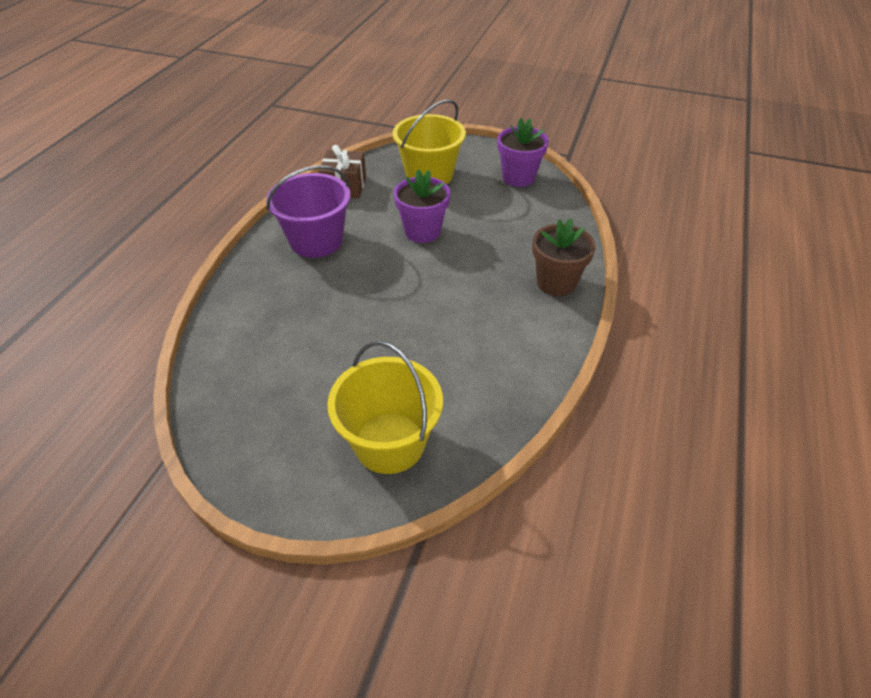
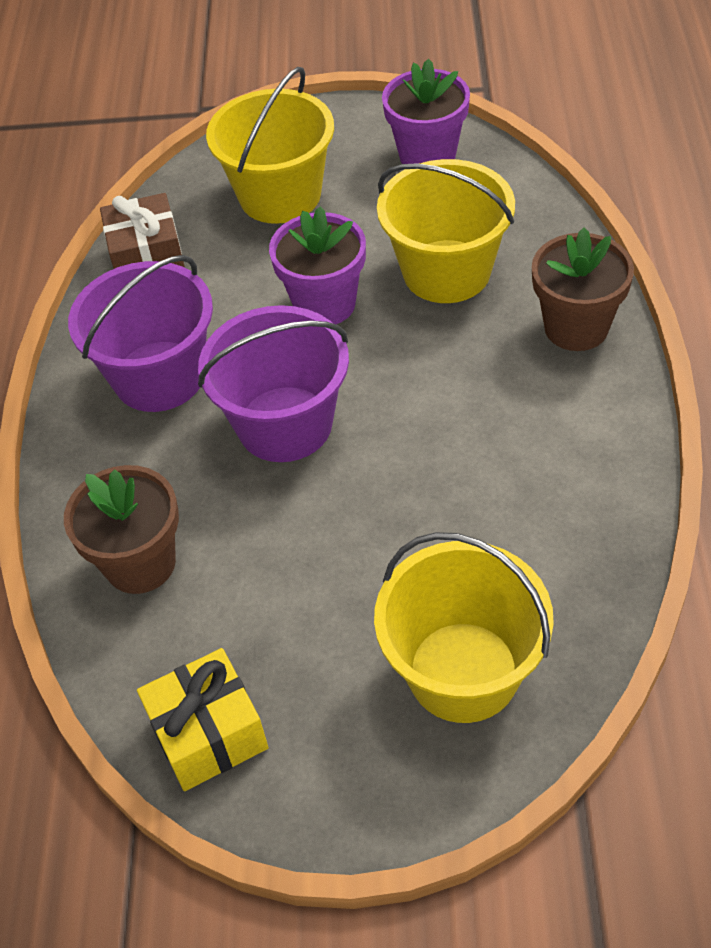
camera: 15 degrees left, 5 degrees up
none -> brown flower pot [64,465,179,594]
none -> yellow gift [137,648,269,791]
none -> purple bucket [198,305,349,462]
none -> yellow bucket [377,159,515,303]

